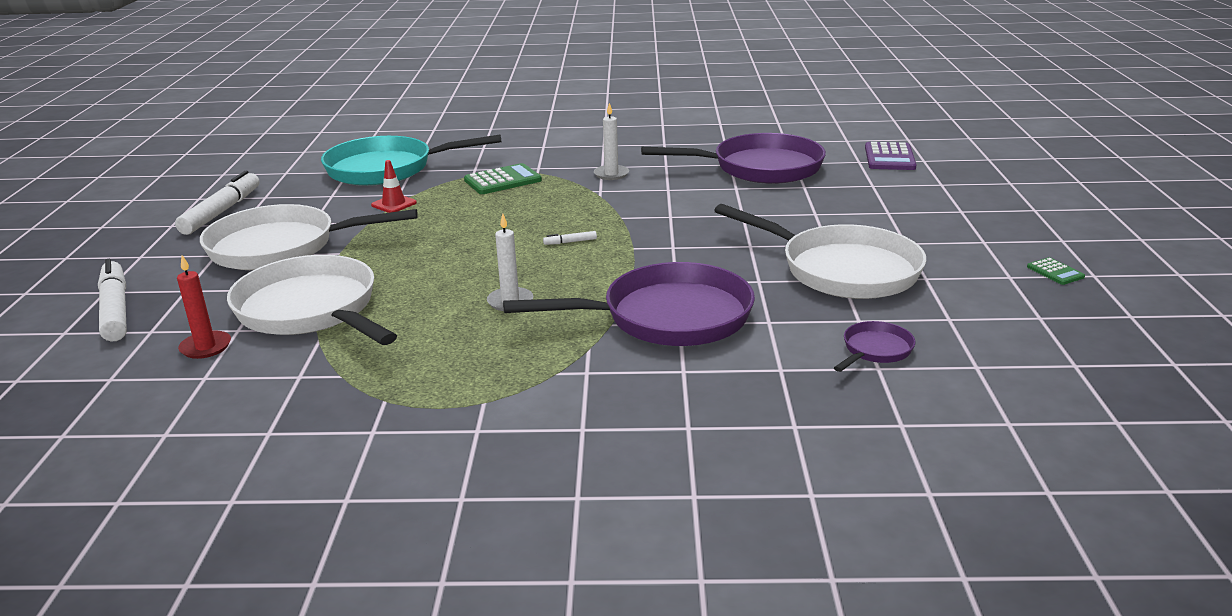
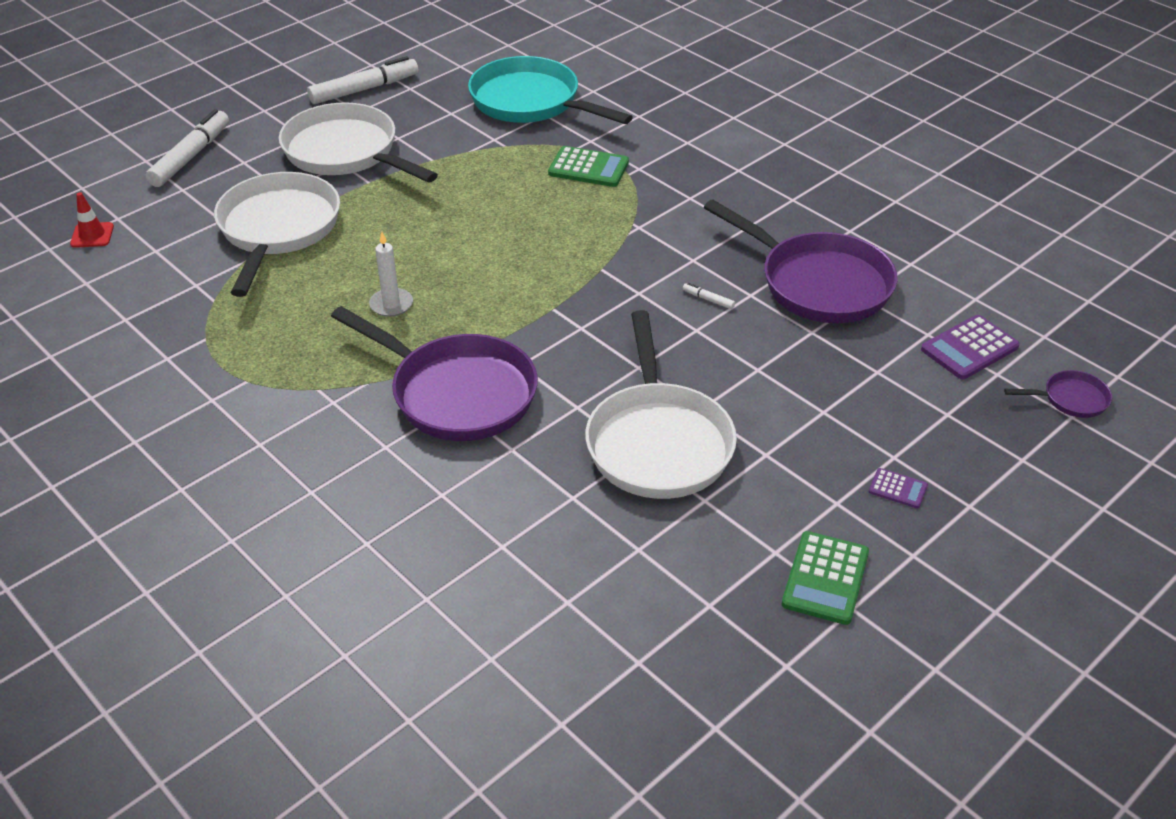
camera: 45 degrees right, 15 degrees up
red candle [177,255,231,359] -> none
red traffic cone [371,160,417,213] -> red traffic cone moved to [70,192,114,248]
white marker [543,231,597,245] -> white marker moved to [683,283,735,309]
white candle [594,103,629,180] -> none
purple pan [834,321,915,372] -> purple pan moved to [1004,370,1112,418]
green calculator [1027,257,1085,285] -> green calculator [782,531,869,625], size x1.82
none -> purple calculator [869,468,928,508]

